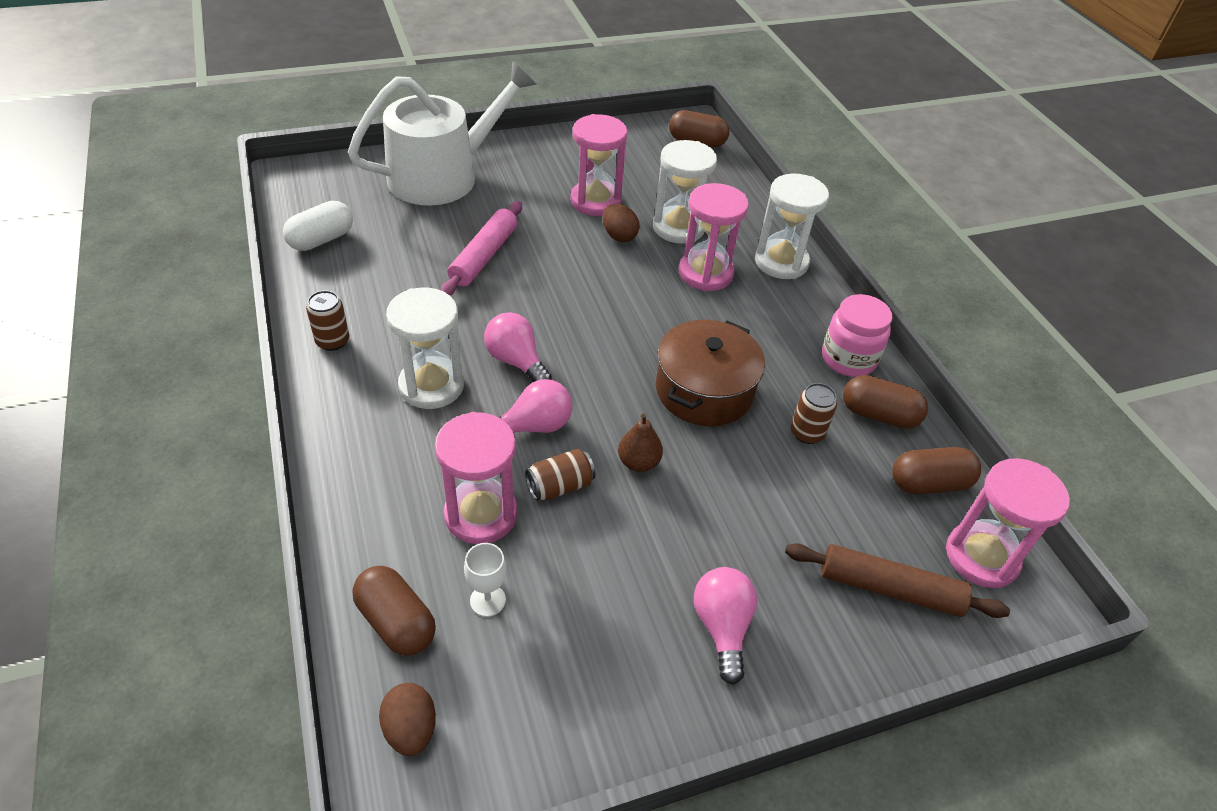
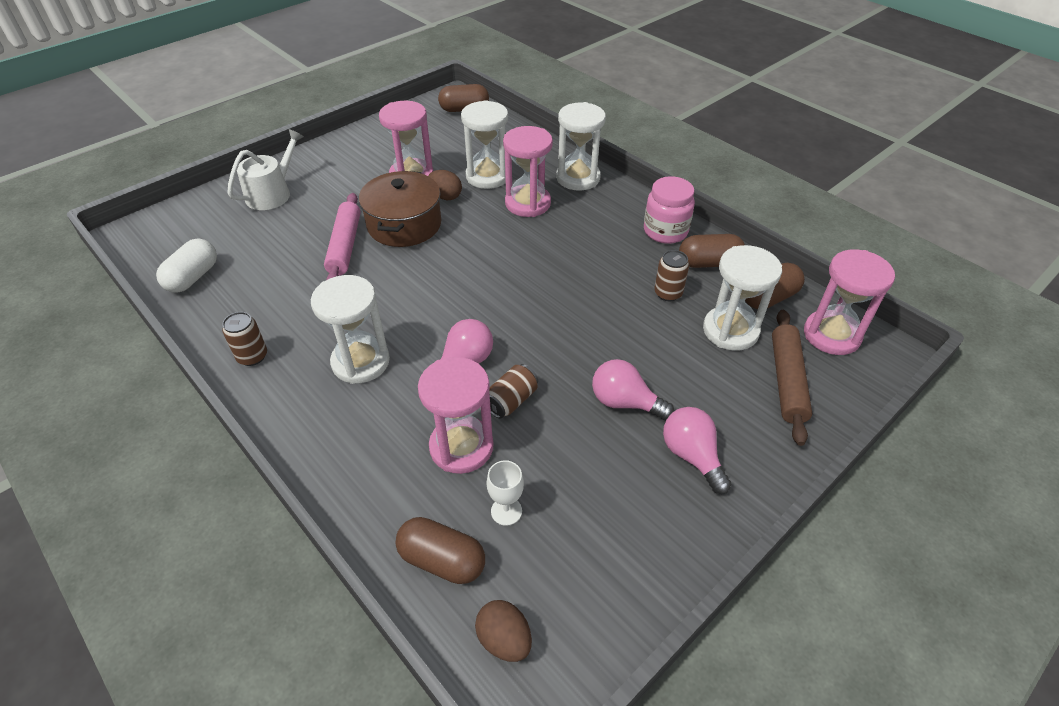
camera: 20 degrees left, 0 degrees up
white watering can [348,61,537,206] -> white watering can [227,129,304,210], size x0.56
pink light bulb [484,312,552,382] -> pink light bulb moved to [592,359,674,420]
brown pear [618,414,663,472] -> none
brown pot [656,320,765,426] -> brown pot moved to [359,171,441,247]
brown rolling pin [785,543,1010,618] -> brown rolling pin turned 75 degrees counterclockwise [772,310,812,446]
none -> white hourglass [703,245,782,351]

